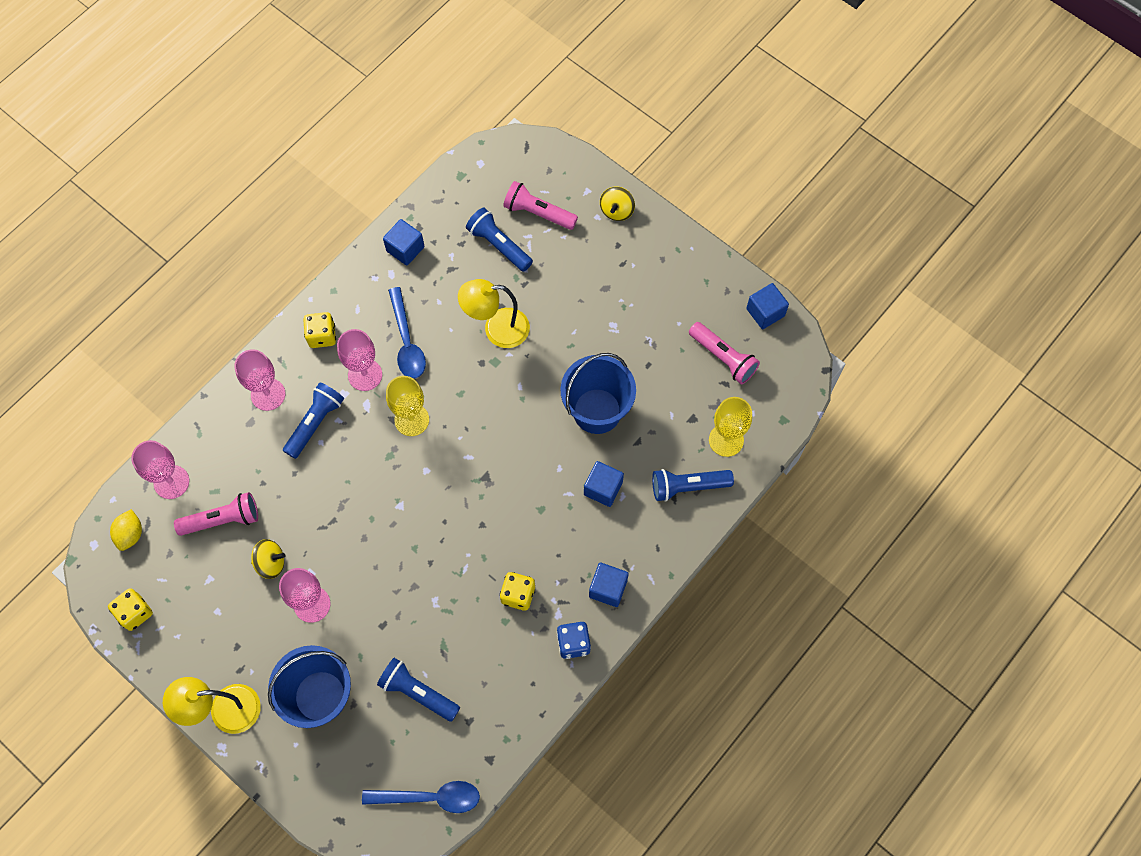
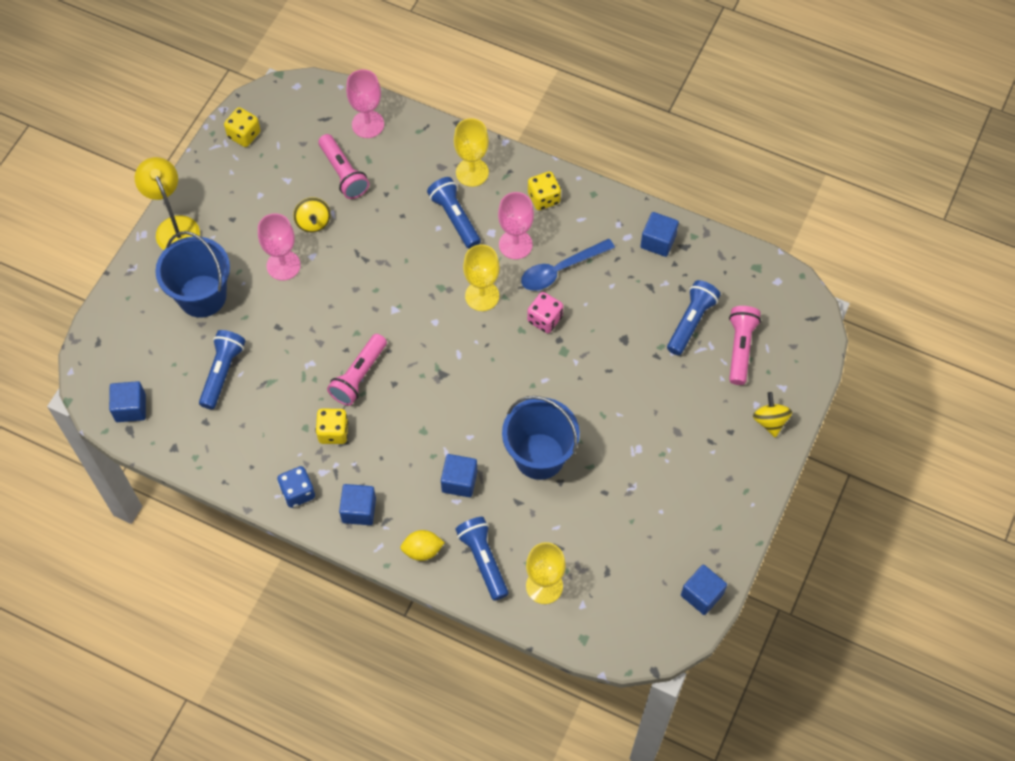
camera: 75 degrees right, 5 degrees down
yellow lemon [110,509,142,551] -> yellow lemon moved to [400,530,445,561]
pink goblet [234,349,285,411] -> yellow goblet [454,118,489,187]
blue flashlight [283,382,344,459] -> blue flashlight turned 135 degrees counterclockwise [427,177,481,249]
blue spoon [362,781,480,813] -> blue cube [109,381,146,422]
yellow lamp [458,279,530,348] -> none
yellow spinning top [600,186,635,221] -> yellow spinning top turned 75 degrees clockwise [753,392,792,437]
pink flashlight [689,322,760,384] -> pink flashlight moved to [327,334,387,406]
none -> pink dice [527,292,563,333]

